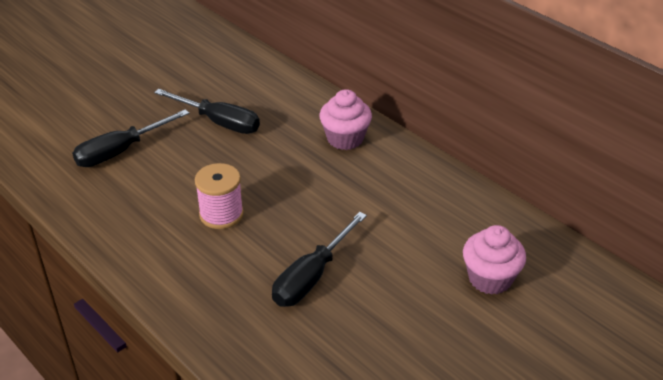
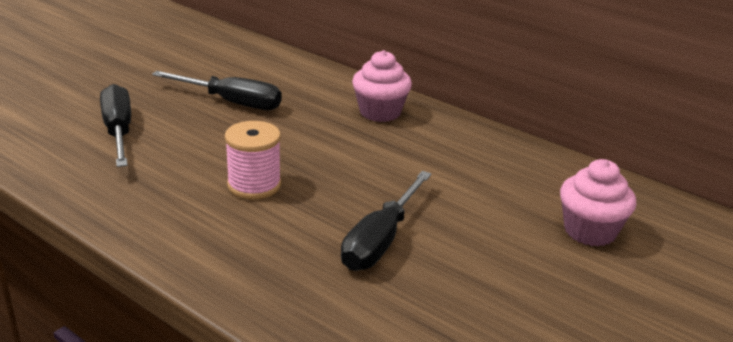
camera: 10 degrees left, 10 degrees down
black screwdriver [72,109,189,167] -> black screwdriver turned 120 degrees clockwise [100,84,131,167]

